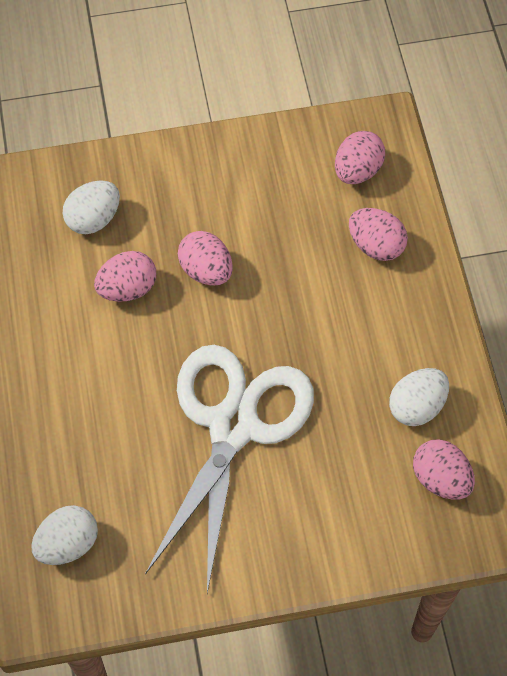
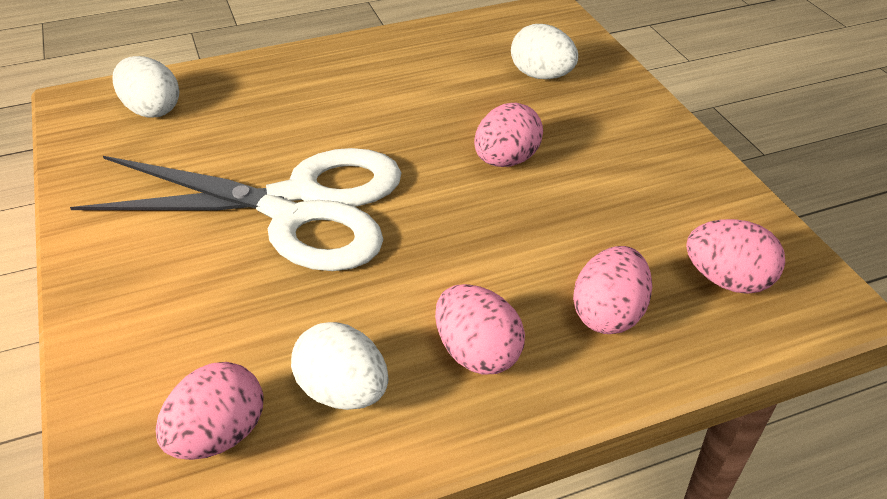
camera: 80 degrees right, 20 degrees down
pink egg [94,251,156,301] -> pink egg moved to [435,284,525,375]

